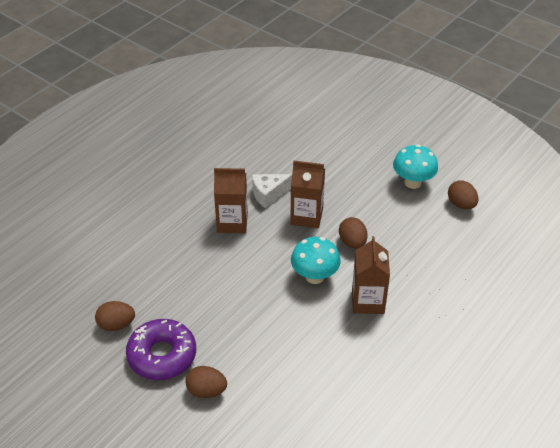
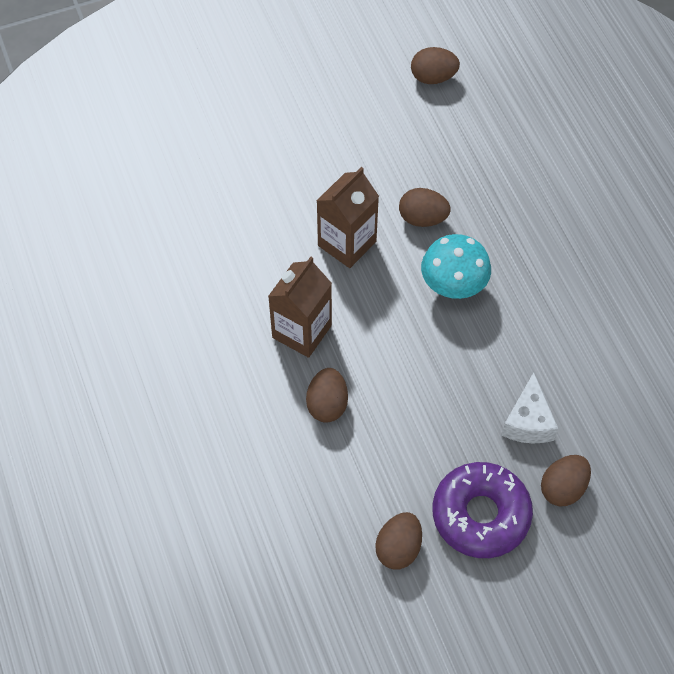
camera: 60 degrees left, 15 degrees up
white cheese [252,174,292,208] -> white cheese moved to [501,372,558,443]
brown carton [352,236,390,314] -> none
turquoise mushroom [393,144,438,189] -> none
none -> brown egg [306,368,348,423]

